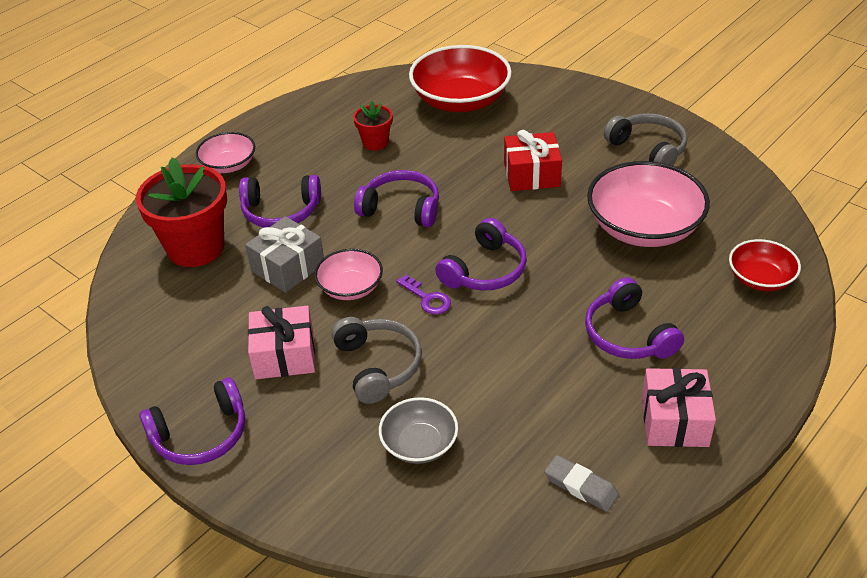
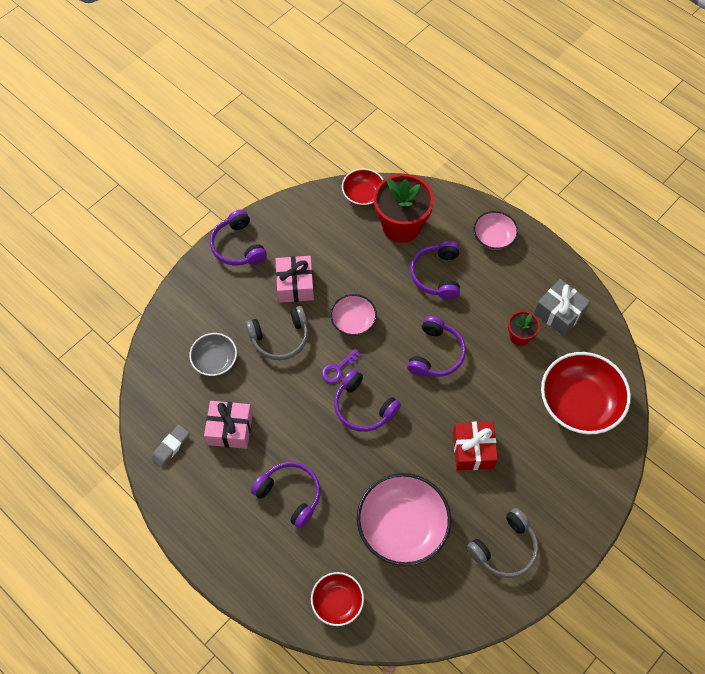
camera: 90 degrees right, 20 degrees up
grey gift [245,216,324,293] -> grey gift moved to [534,279,590,336]
purple headphones [585,277,684,359] -> purple headphones turned 60 degrees clockwise [251,462,320,529]
pink gift [642,368,716,447] -> pink gift moved to [204,401,253,449]
none -> red bowl [342,168,383,206]

